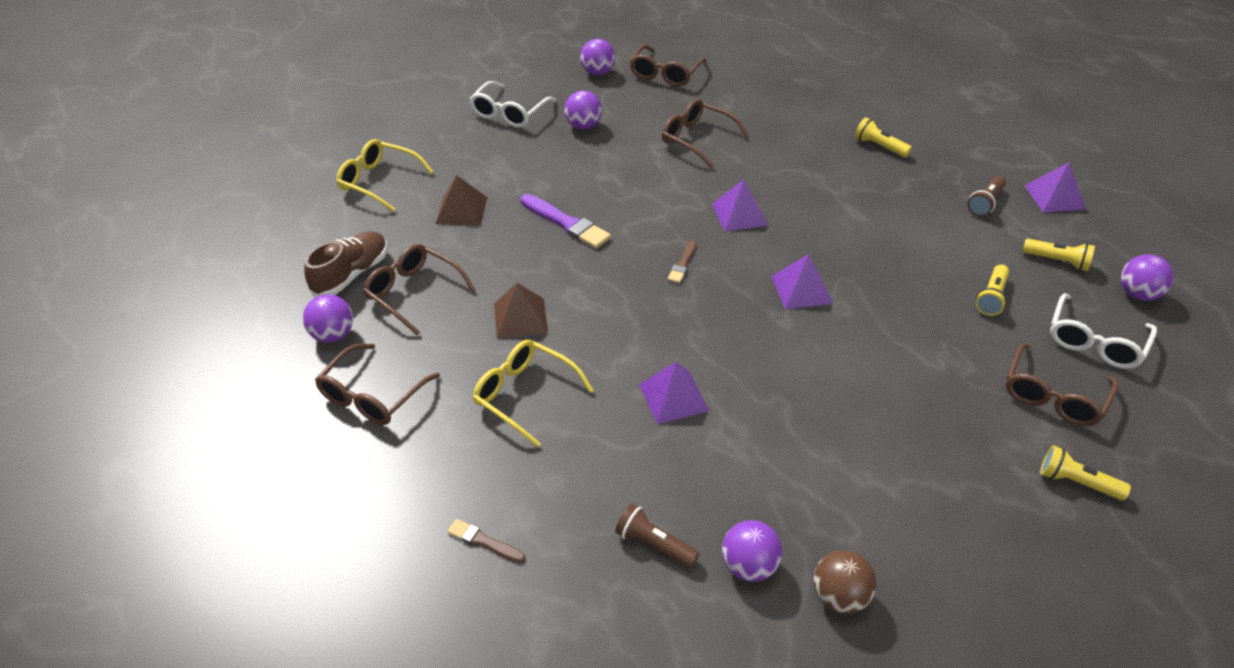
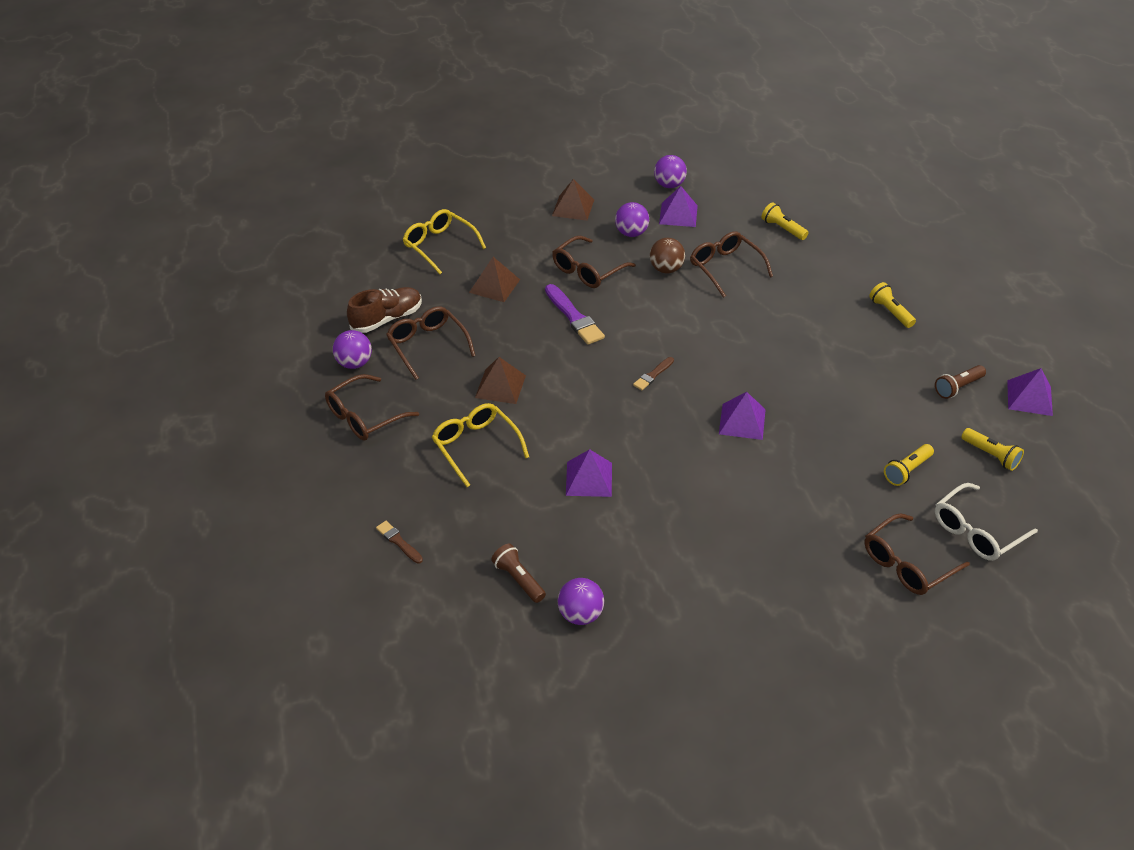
camera: 20 degrees right, 0 degrees up
white glasses [469,81,556,128] -> brown pyramid [552,179,594,221]
brown glasses [630,45,707,87] -> brown glasses moved to [552,236,636,288]
purple pyramid [712,179,768,232] -> purple pyramid moved to [659,186,698,227]
brown ball [813,550,877,614] -> brown ball moved to [650,238,685,273]
yellow flashlight [1040,445,1131,500] -> yellow flashlight moved to [761,202,809,240]
purple ball [1121,254,1174,300] -> none

